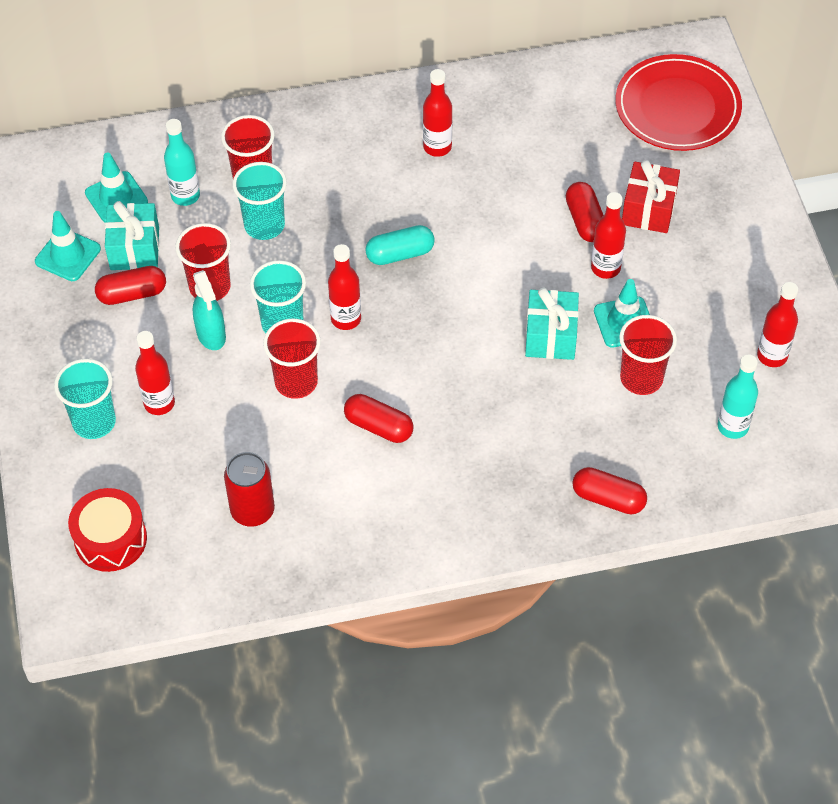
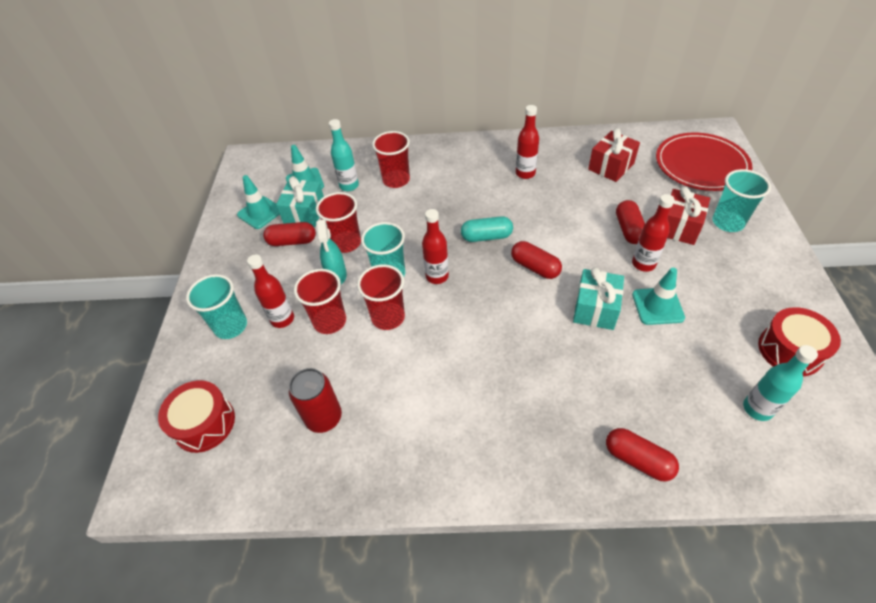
camera: 15 degrees right, 5 degrees down
turquoise cup [232,162,287,240] -> turquoise cup moved to [712,169,771,232]
red capsule [344,394,413,443] -> red capsule moved to [511,241,562,279]
red cup [619,315,677,395] -> red cup moved to [294,269,346,334]
red bottle [757,282,798,367] -> red drum [758,307,841,376]
none -> red gift [588,128,640,182]

